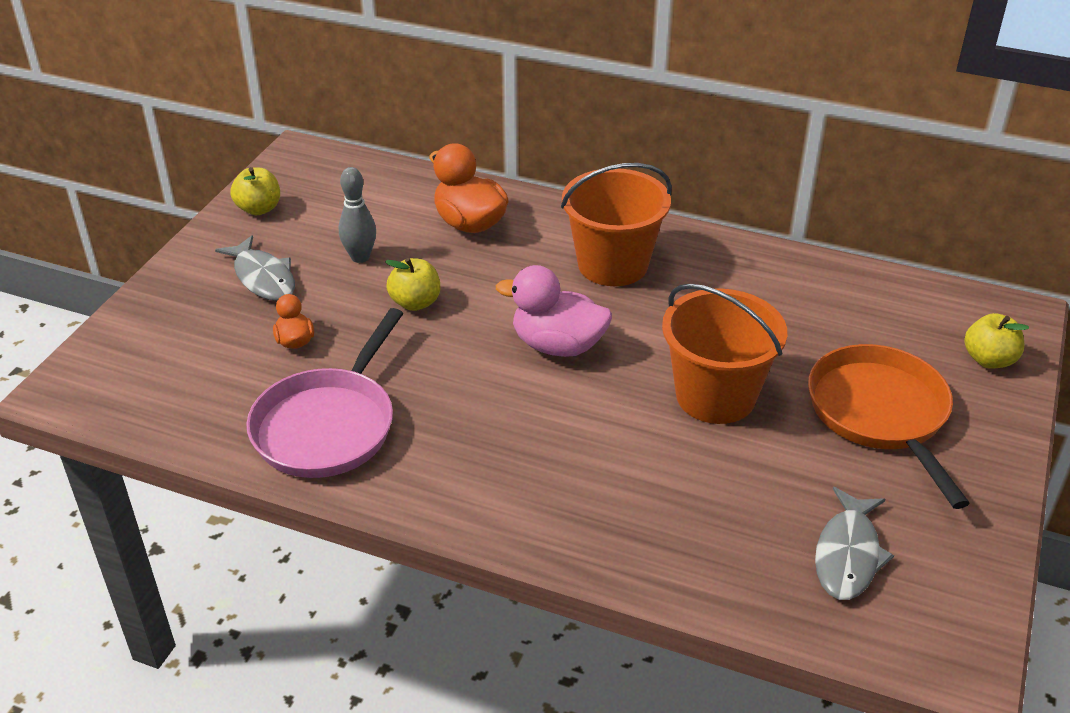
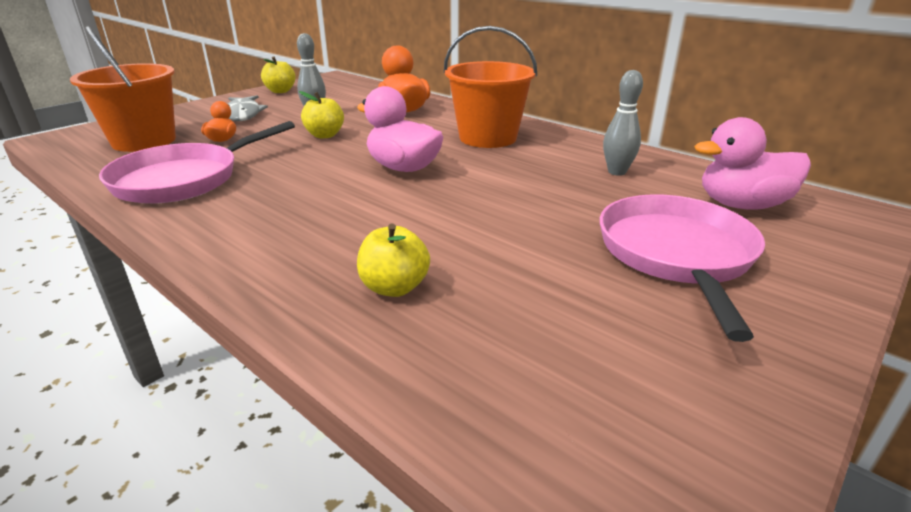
camera: 20 degrees right, 10 degrees down
orange bucket [662,284,787,424] -> orange bucket moved to [70,26,176,152]
orange pan [808,344,970,509] -> pink pan [600,194,765,342]
grey fish [815,487,894,600] -> none
yellow apple [964,313,1029,369] -> yellow apple moved to [357,224,430,297]
none -> grey bowling pin [603,70,643,176]
none -> pink duck [694,117,811,210]

